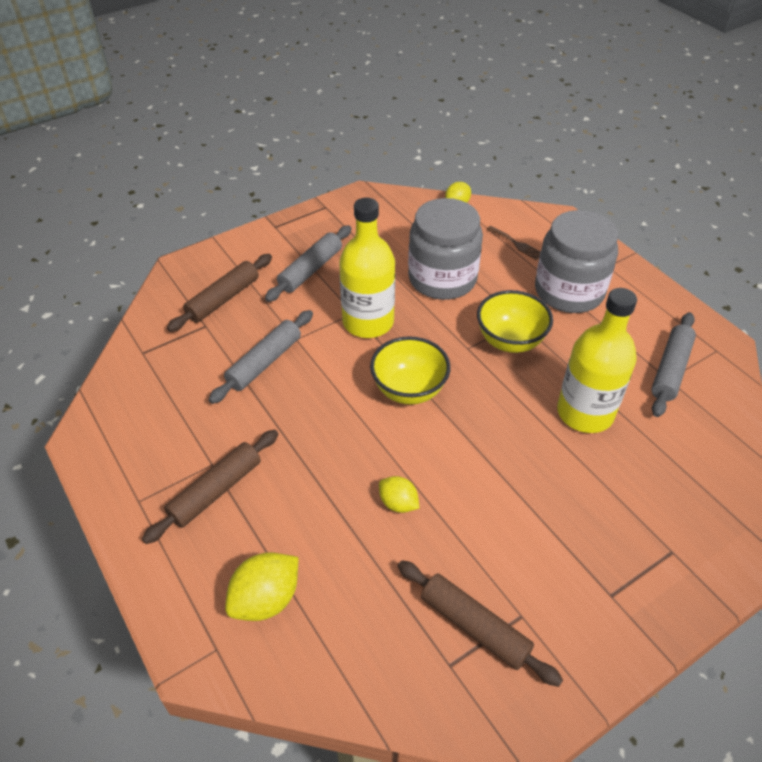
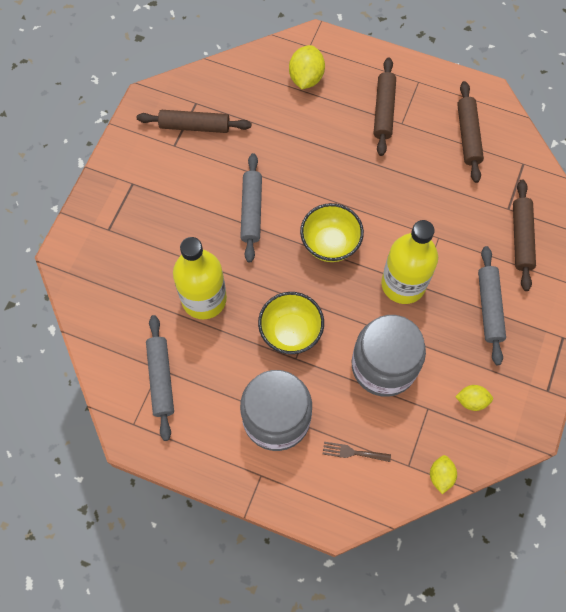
camera: 145 degrees right, 20 degrees up
grey rolling pin [208,310,313,404] -> grey rolling pin moved to [240,153,262,263]
yellow lemon [379,476,419,513] -> yellow lemon moved to [455,385,493,411]
none -> brown rolling pin [457,81,484,183]

